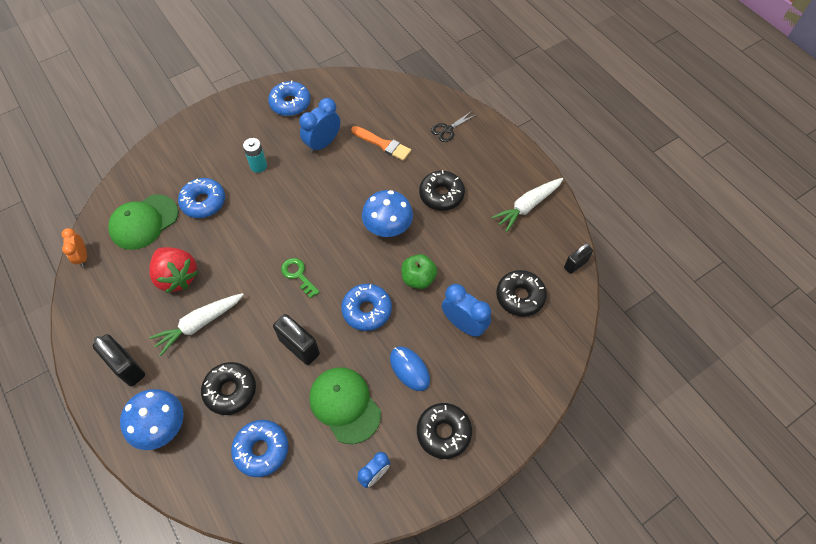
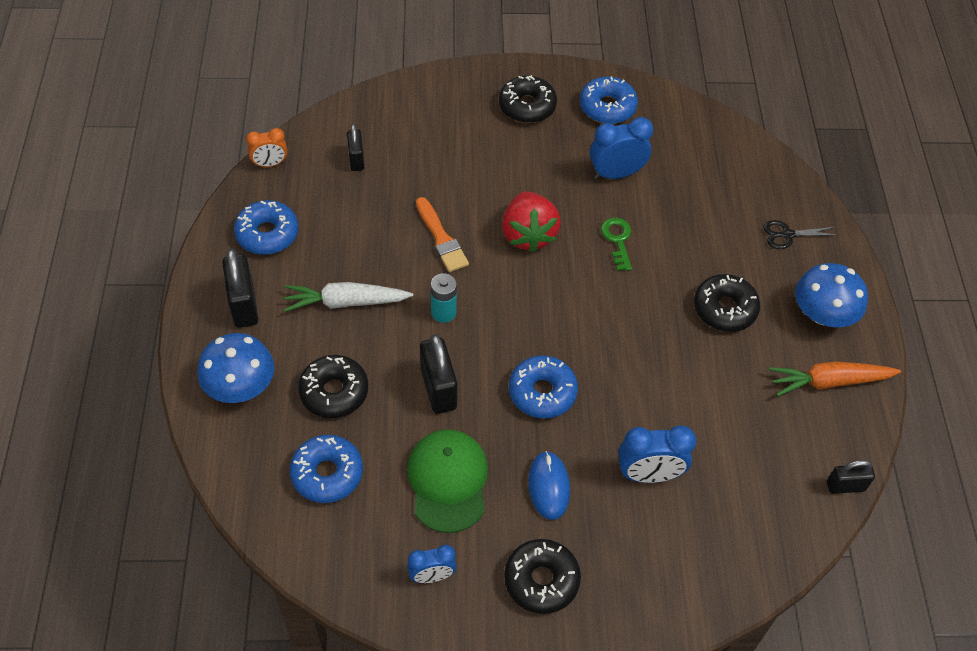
camera: 30 degrees right, 5 degrees down
orange clock [61,228,87,267] -> orange clock turned 120 degrees counterclockwise [246,128,287,167]
green cap [108,194,178,250] -> black padlock [347,124,364,171]
red strawberry [150,247,198,293] -> red strawberry moved to [502,191,561,253]
blue donut [178,178,225,218] -> blue donut moved to [234,200,299,255]
turquoise battery [243,138,267,173] -> turquoise battery moved to [431,273,457,323]
green key [281,258,320,298] -> green key moved to [601,218,632,271]
orange brush [351,126,411,161] -> orange brush moved to [416,197,469,272]
blue mushroom [362,190,413,237] -> blue mushroom moved to [795,263,868,327]
green apple [401,254,437,289] -> none
blue clock [442,284,491,337] -> blue clock turned 105 degrees clockwise [618,425,696,483]
white carrot [491,178,563,232] -> orange carrot [769,361,901,396]
black donut [496,270,547,317] -> black donut moved to [499,75,557,123]

